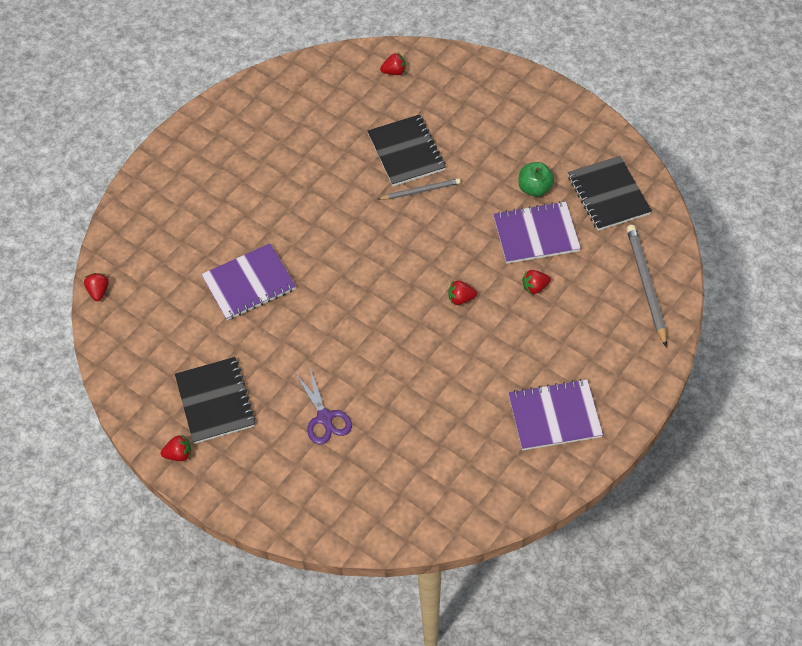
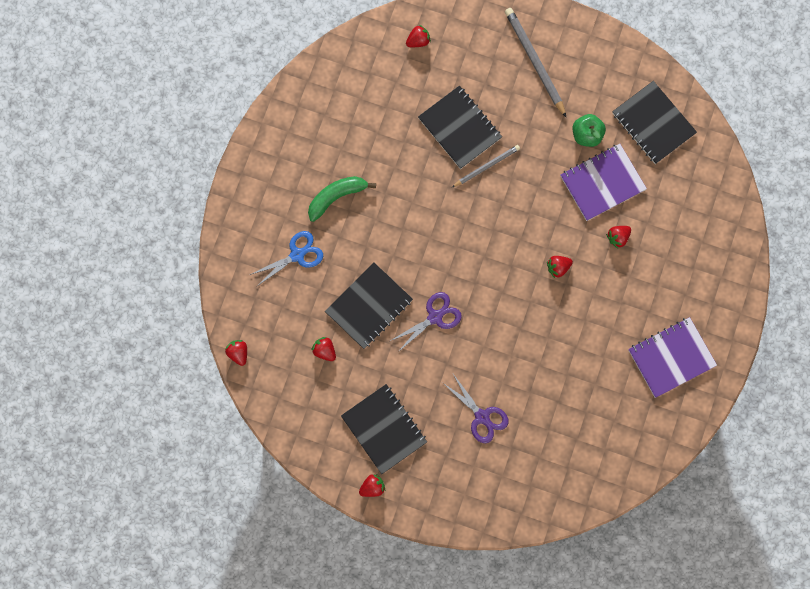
camera: 20 degrees left, 20 degrees up
purple notebook [201,244,296,320] -> black notebook [325,262,413,349]
grey pencil [627,225,667,347] -> grey pencil moved to [505,8,567,118]
none -> blue scissors [250,231,323,287]
none -> green banana [308,176,376,222]
none -> red strawberry [311,337,336,361]
none -> purple scissors [390,292,462,353]

